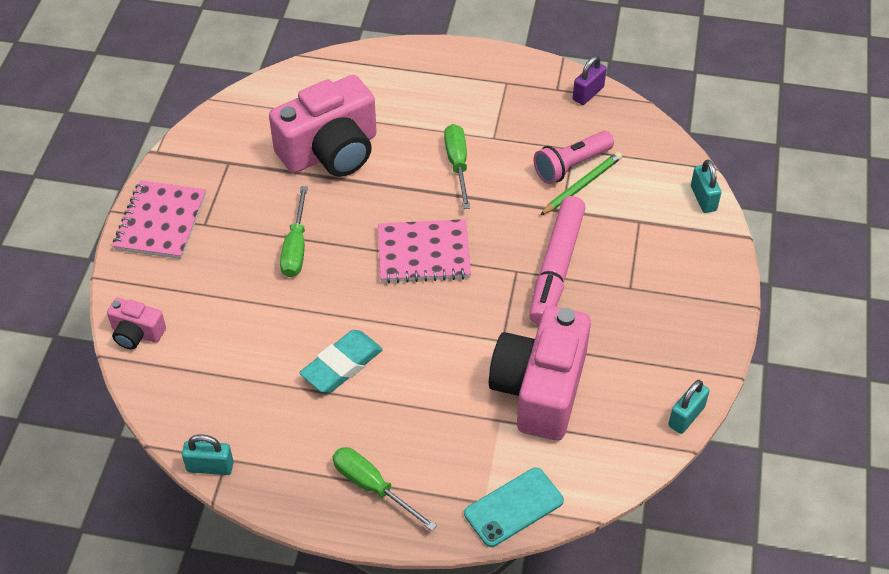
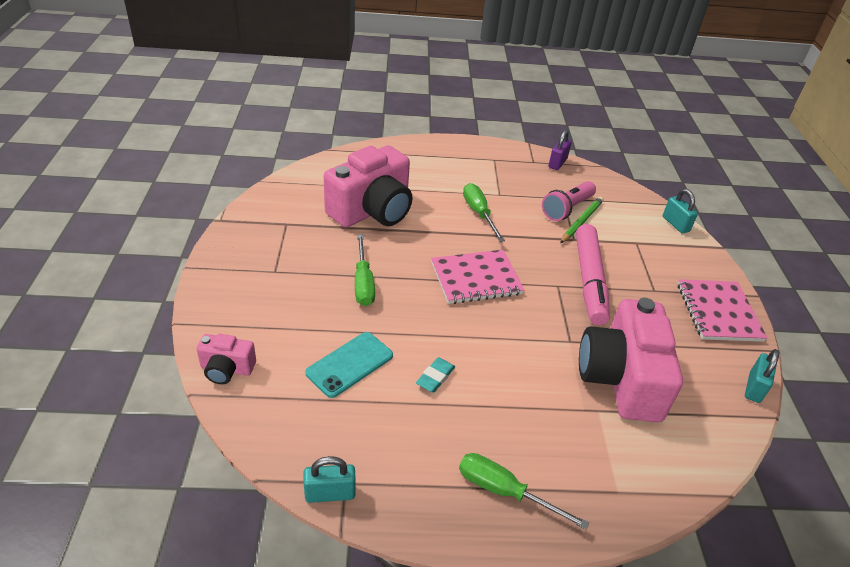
camera: 15 degrees left, 10 degrees down
pink notebook [113,181,206,259] -> pink notebook moved to [678,279,768,342]
turquoise eraser [299,330,383,393] -> turquoise eraser [416,357,455,393], size x0.58
turquoise phone [464,467,564,547] -> turquoise phone moved to [305,332,393,398]

